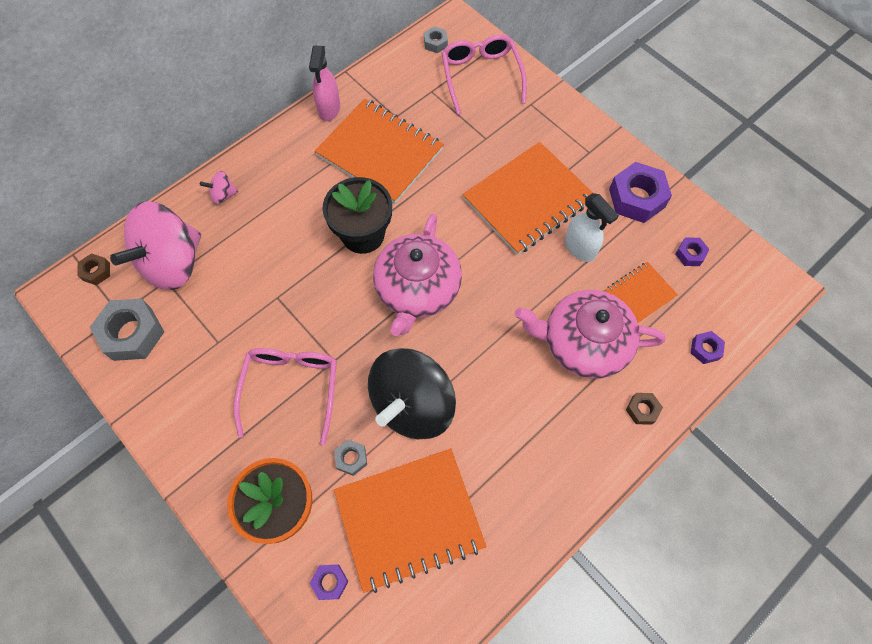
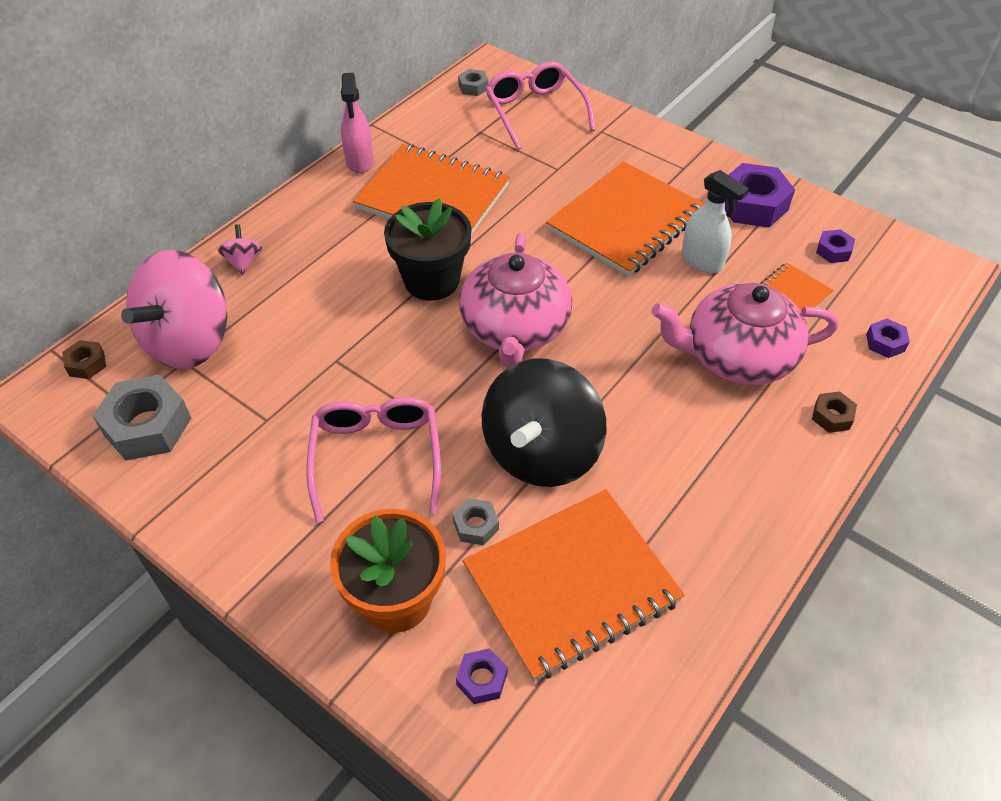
camera: 10 degrees left, 15 degrees down
pink spinning top [200,171,239,204] -> pink spinning top turned 105 degrees clockwise [218,224,262,275]

